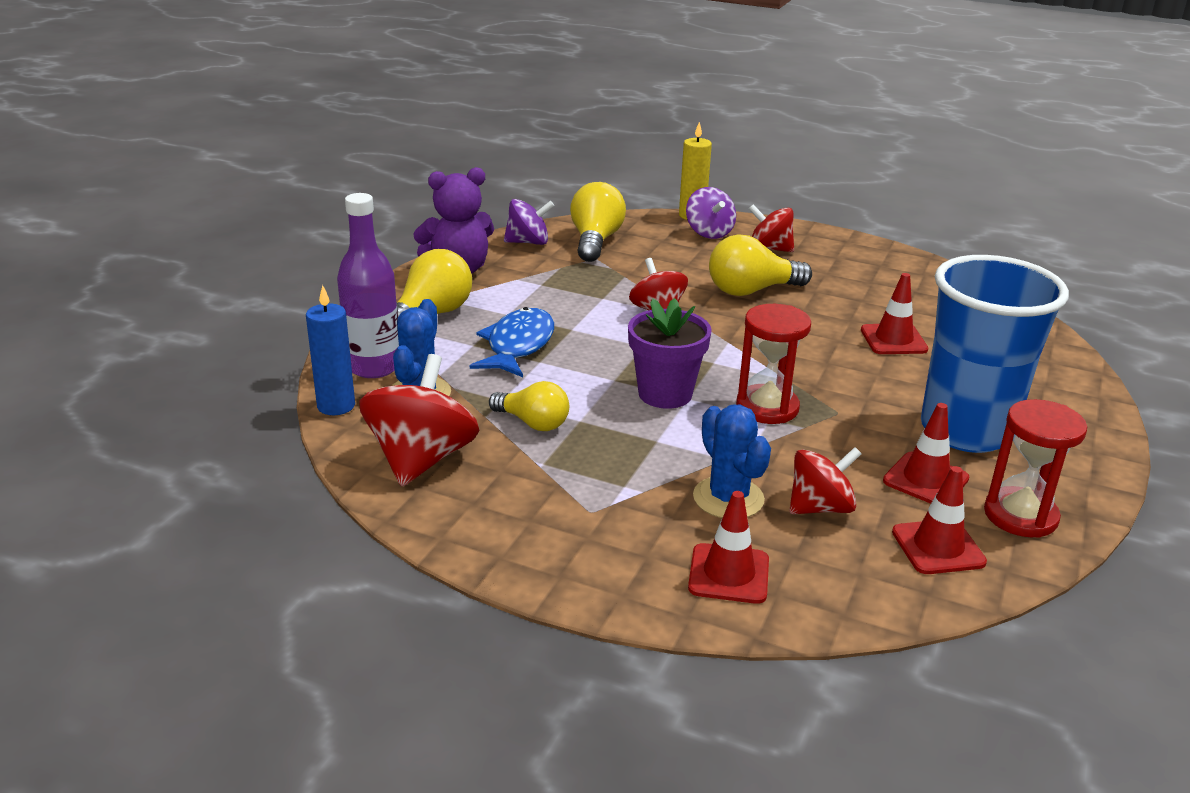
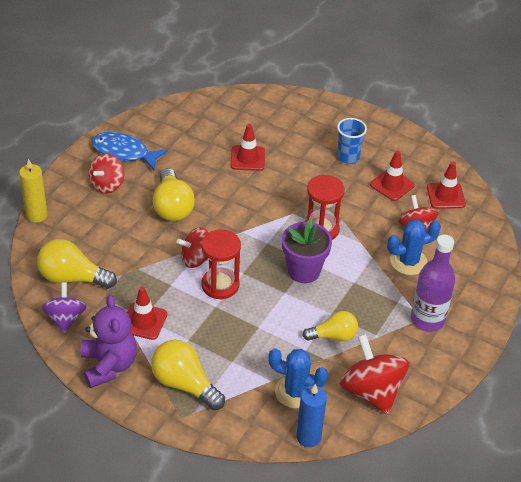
camera: 85 degrees left, 15 degrees up
purple bottle [337,193,399,378] -> purple bottle moved to [411,235,455,332]
red spinning top [359,354,479,486] -> red spinning top turned 45 degrees clockwise [340,334,409,414]
blue fish [470,307,554,377] -> blue fish moved to [92,132,168,170]
yellow light bulb [489,381,569,431] -> yellow light bulb turned 45 degrees clockwise [302,311,358,341]
purple spinning top [686,187,736,239] -> none
red traffic cone [688,491,769,604] -> red traffic cone moved to [127,287,167,340]
blue cup [921,255,1069,453] -> blue cup [337,118,367,164], size x0.46
red hourglass [984,399,1087,538] -> red hourglass moved to [201,229,241,299]

